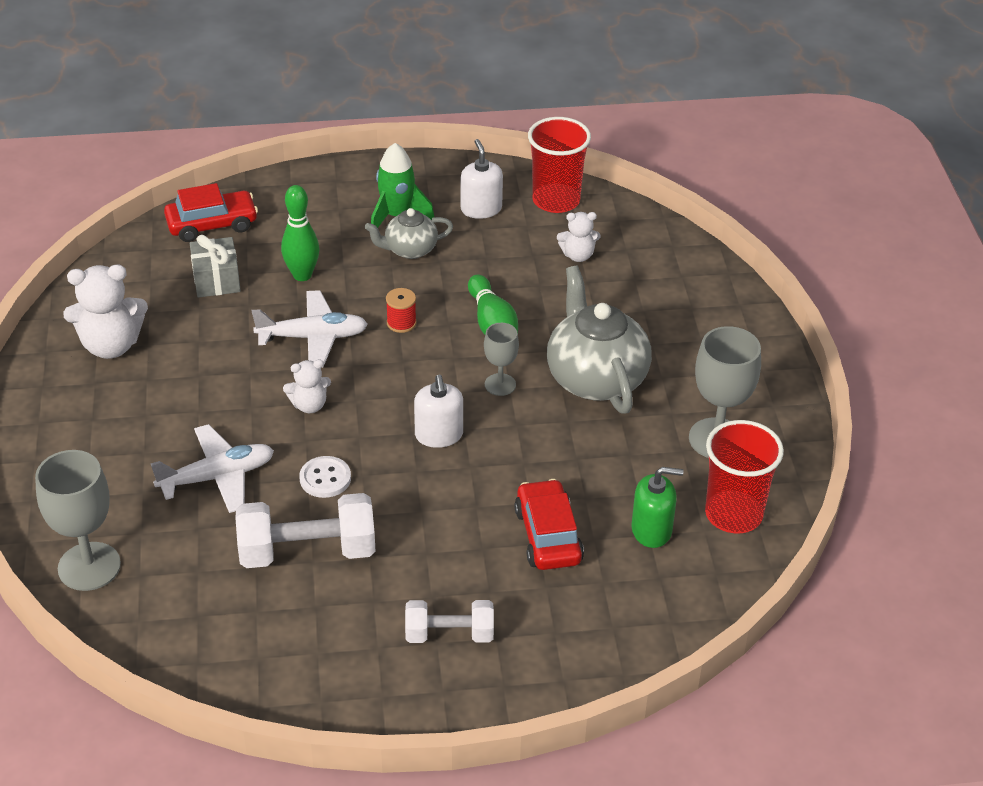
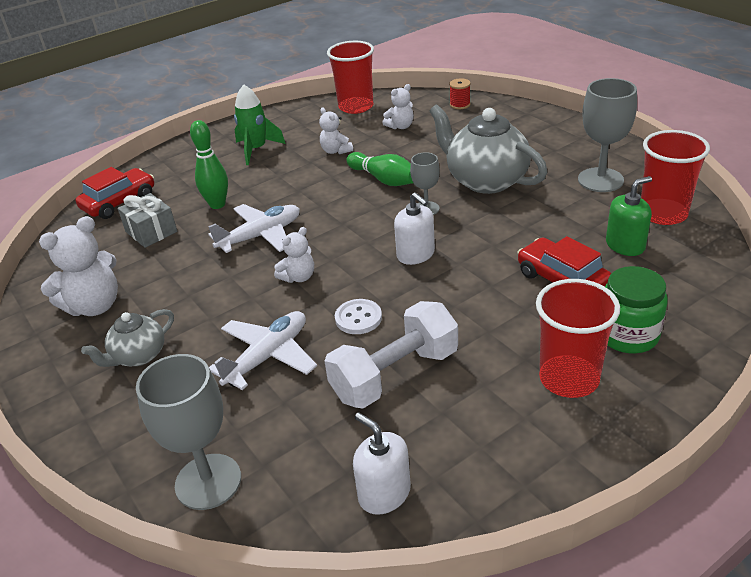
camera: 25 degrees left, 5 degrees down
grey teapot [365,208,453,259] -> grey teapot moved to [81,309,174,367]
red spool [386,288,417,333] -> red spool moved to [449,78,471,109]
white dumbbell [405,600,494,643] -> red cup [536,279,620,398]
white soap dispenser [461,139,503,219] -> white soap dispenser moved to [353,412,411,515]
none -> white teddy bear [319,107,353,154]
none -> green jar [605,266,668,353]

